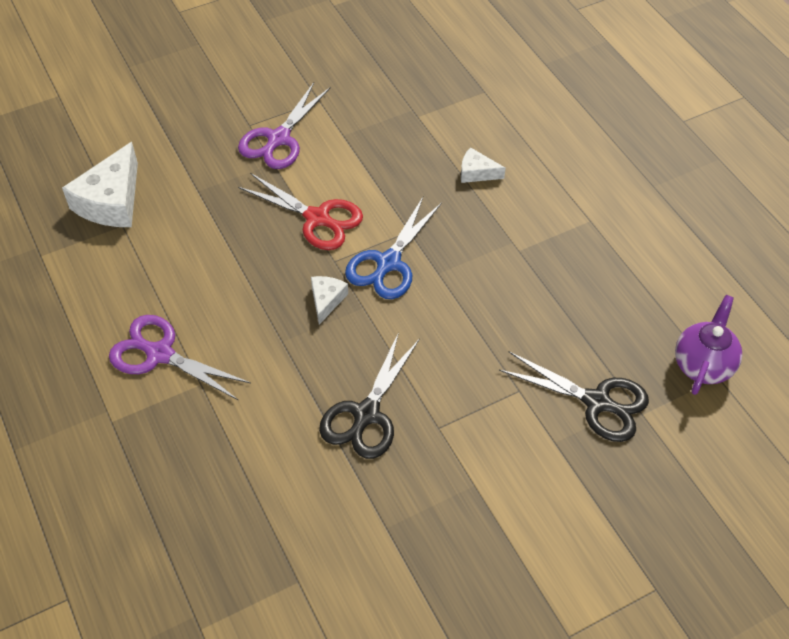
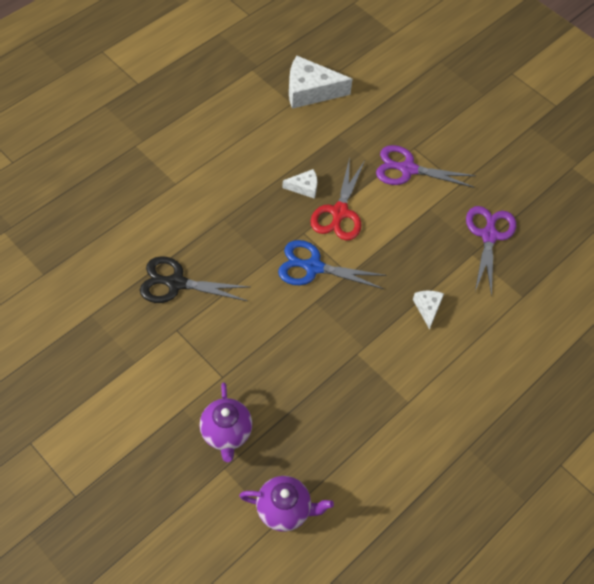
camera: 70 degrees right, 5 degrees up
purple scissors [109,315,251,401] -> purple scissors moved to [466,206,516,297]
white cheese [311,276,348,325] -> white cheese moved to [282,169,317,199]
black scissors [499,352,649,442] -> purple teapot [200,383,252,462]

